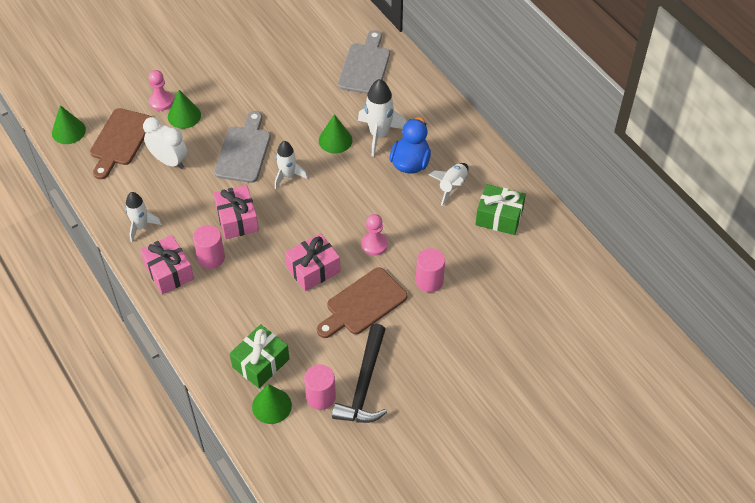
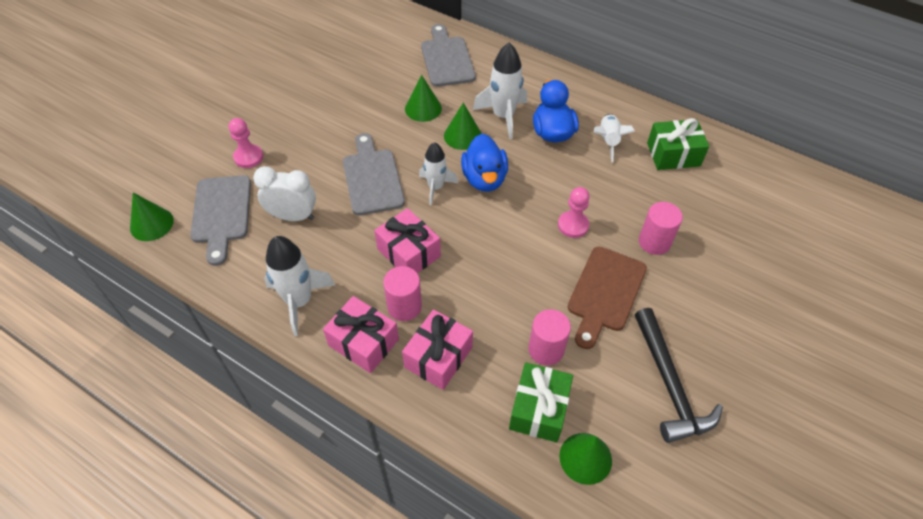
camera: 25 degrees left, 0 degrees up
brown cutting board [90,108,152,179] -> grey cutting board [190,175,251,266]
white rocket [125,192,162,242] -> white rocket [264,236,335,336], size x1.51
green cone [168,90,201,129] -> green cone moved to [405,75,442,122]
pink gift [285,233,341,291] -> pink gift moved to [402,309,473,390]
pink cylinder [304,365,336,410] -> pink cylinder moved to [528,309,571,365]
none -> blue duck [461,134,508,192]

